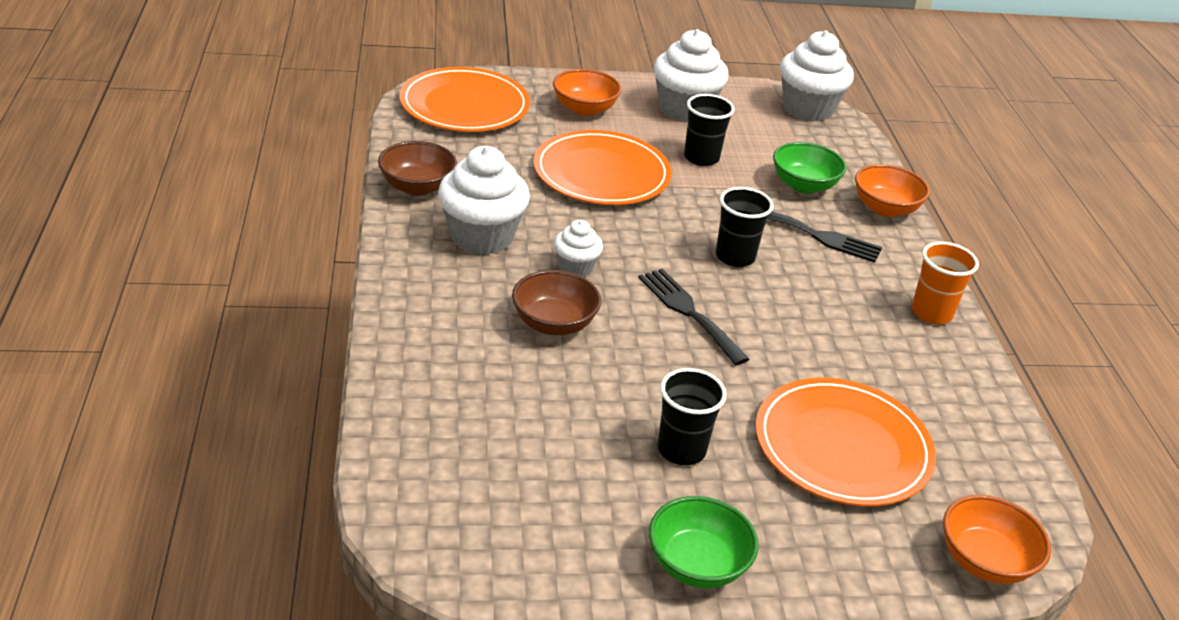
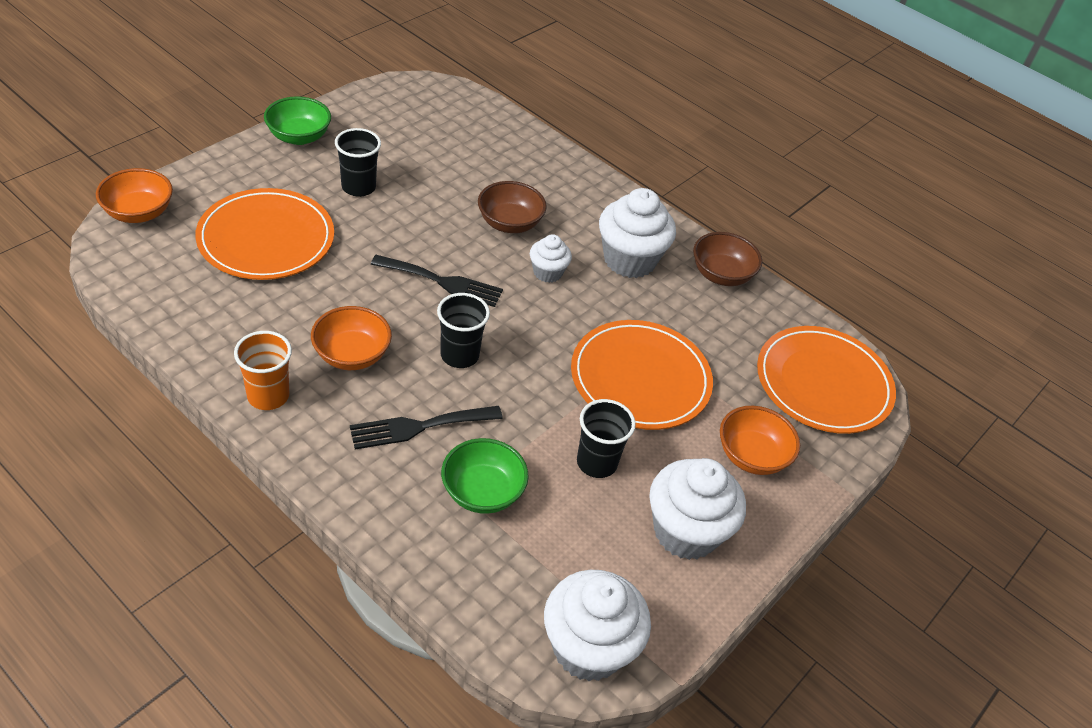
camera: 135 degrees right, 10 degrees up
orange bowl [855,164,930,217] -> orange bowl moved to [311,306,392,370]

